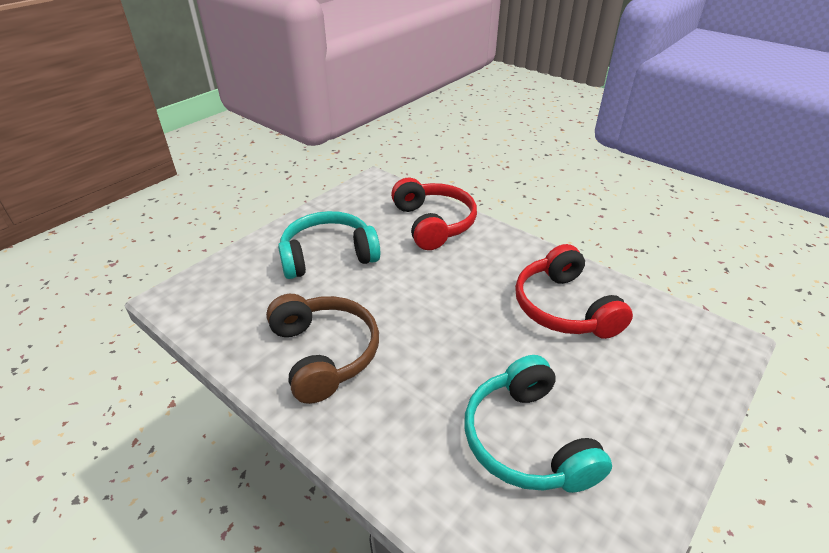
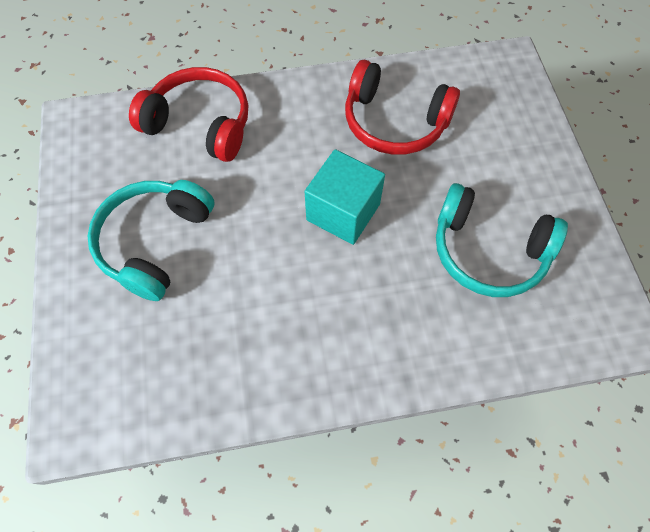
camera: 50 degrees left, 25 degrees up
brown headphones [266,294,379,404] -> none
none -> turquoise cube [305,149,385,245]

